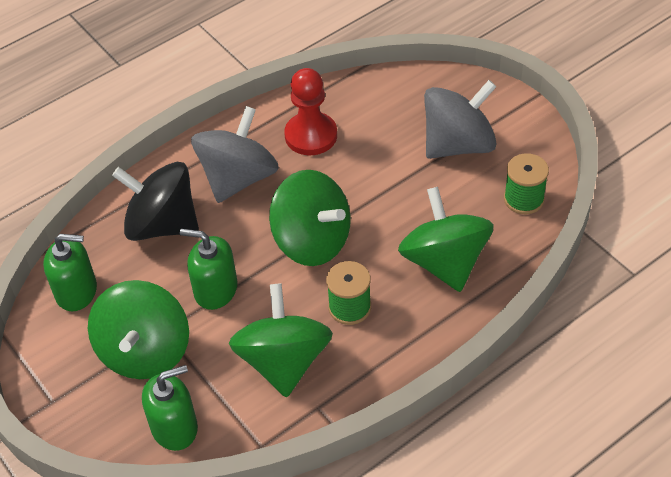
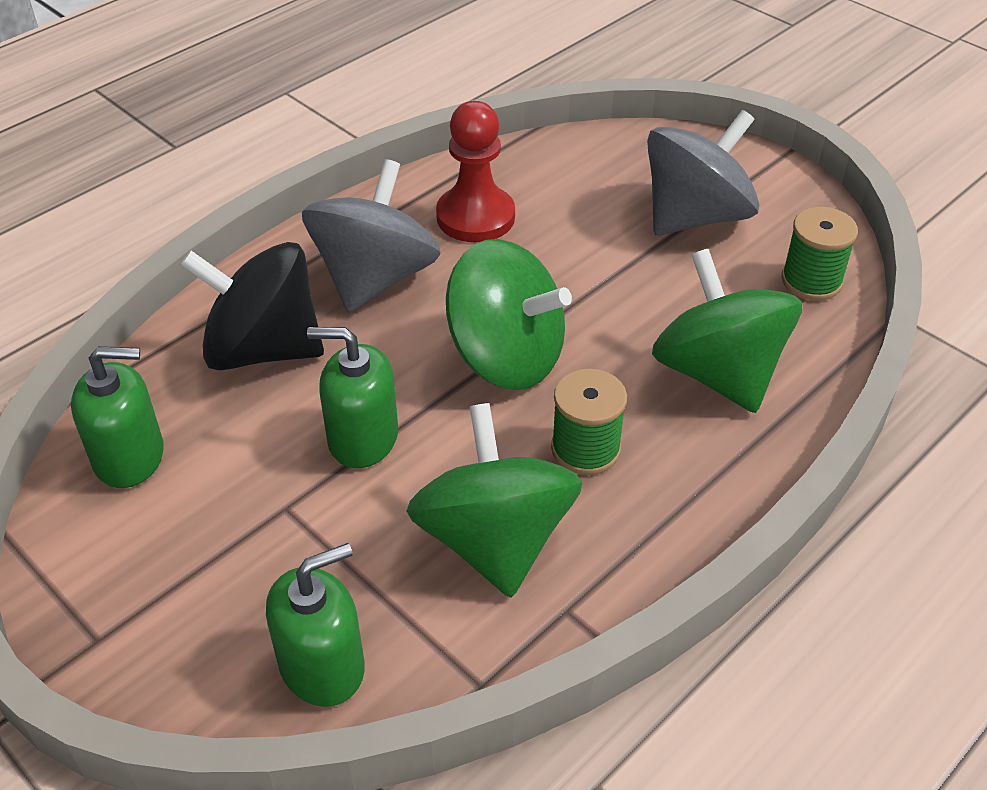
camera: 10 degrees left, 5 degrees down
green spinning top [88,280,189,379] -> none

